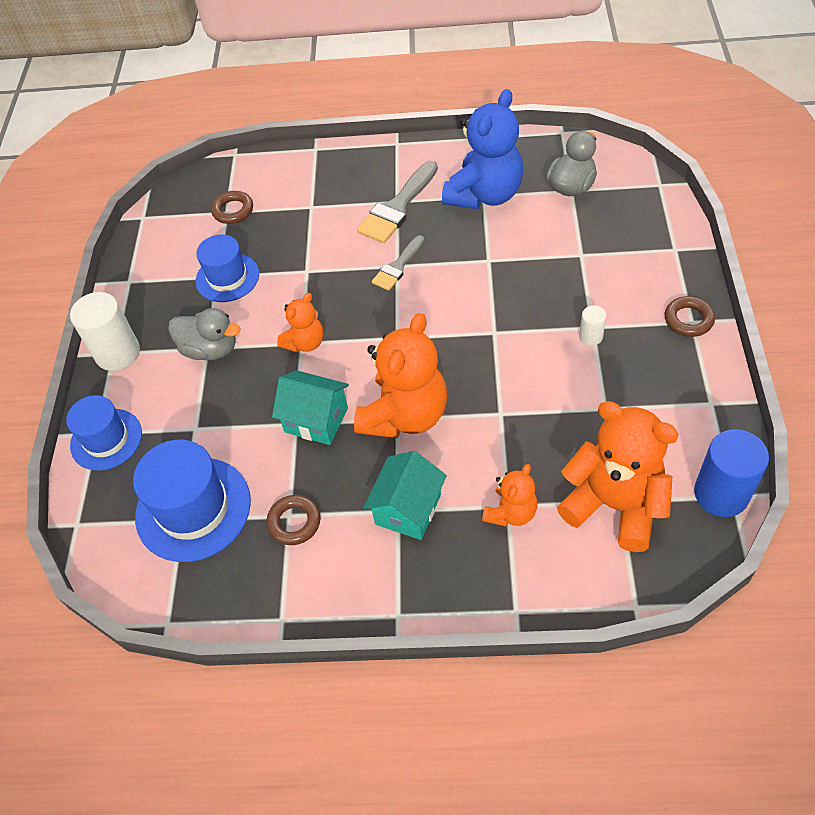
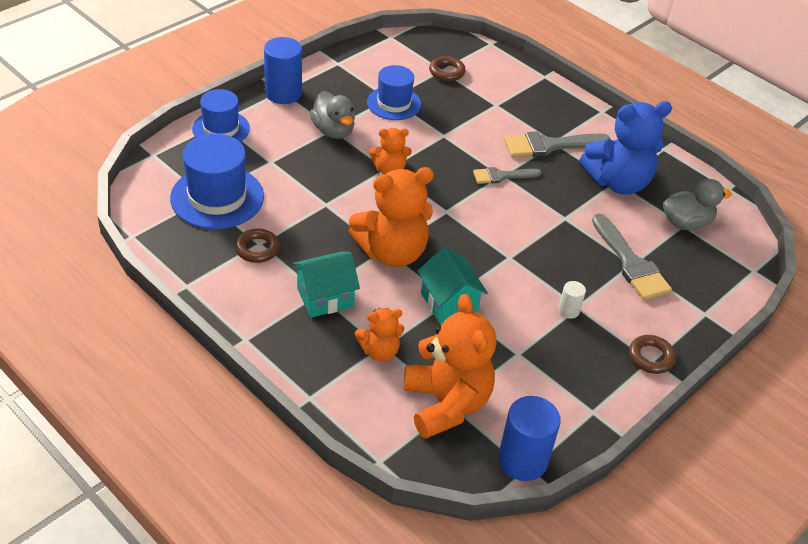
camera: 35 degrees right, 10 degrees down
white cylinder [70,292,140,371] -> blue cylinder [264,37,302,104]
turquoise house [272,370,349,445] -> turquoise house moved to [417,247,488,325]
none -> grey brush [592,213,672,300]

